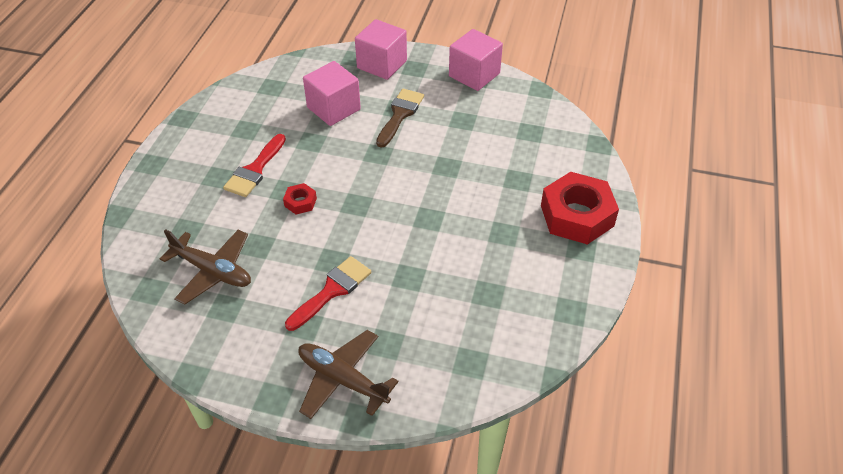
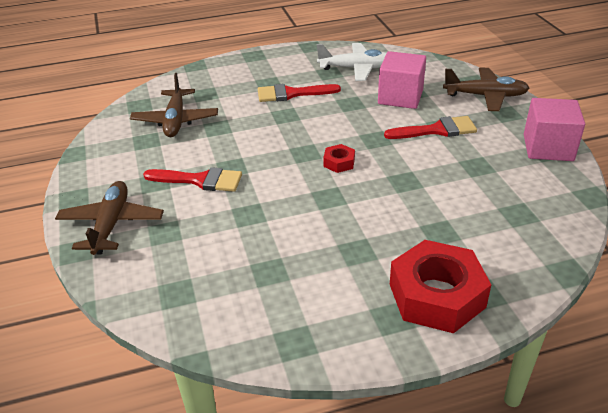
camera: 60 degrees right, 10 degrees down
red nut [283,183,317,215] -> red nut moved to [323,144,355,173]
pink cube [355,19,407,80] -> brown plane [443,68,529,111]
brown brush [376,89,424,148] -> red brush [384,116,477,139]
none -> white plane [317,43,386,81]

